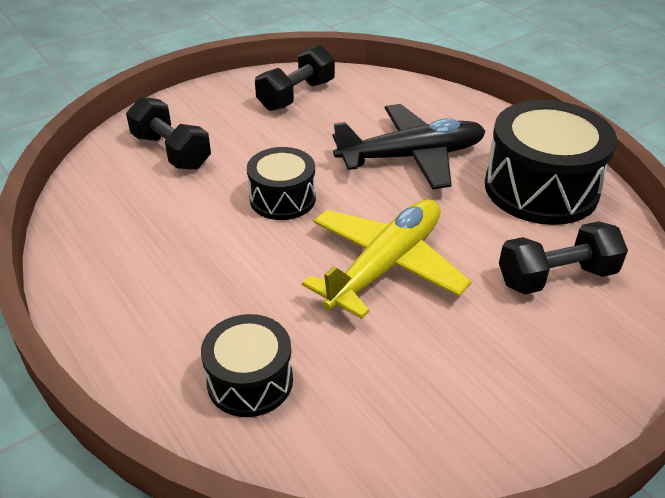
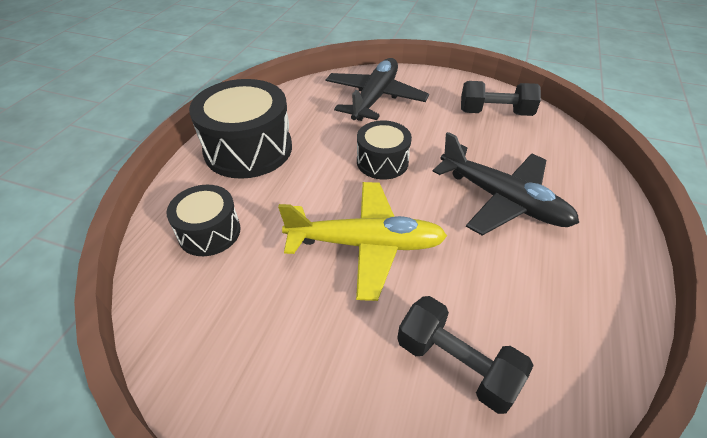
camera: 55 degrees right, 5 degrees up
black dumbbell [126,97,211,170] -> black plane [326,58,429,121]
black drum [485,100,617,225] -> black drum moved to [189,79,292,179]

